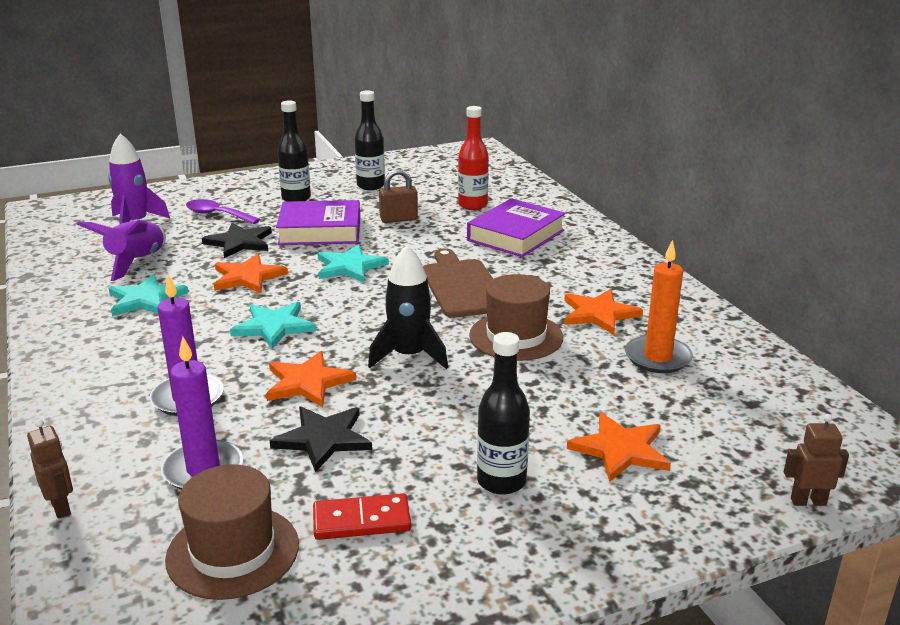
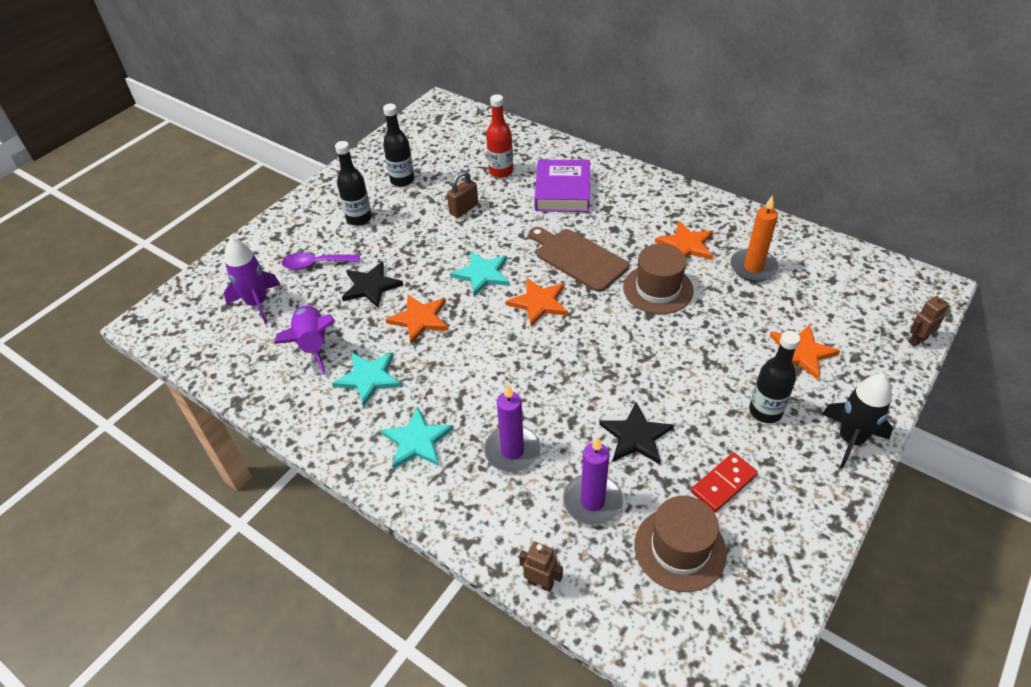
camera: 30 degrees left, 20 degrees up
turquoise star [230,302,316,349] -> turquoise star moved to [380,406,454,469]
orange star [266,351,356,407] -> orange star moved to [506,278,568,327]
purple book [276,200,360,245] -> none
black rocket [368,245,448,369] -> black rocket moved to [822,374,893,469]

